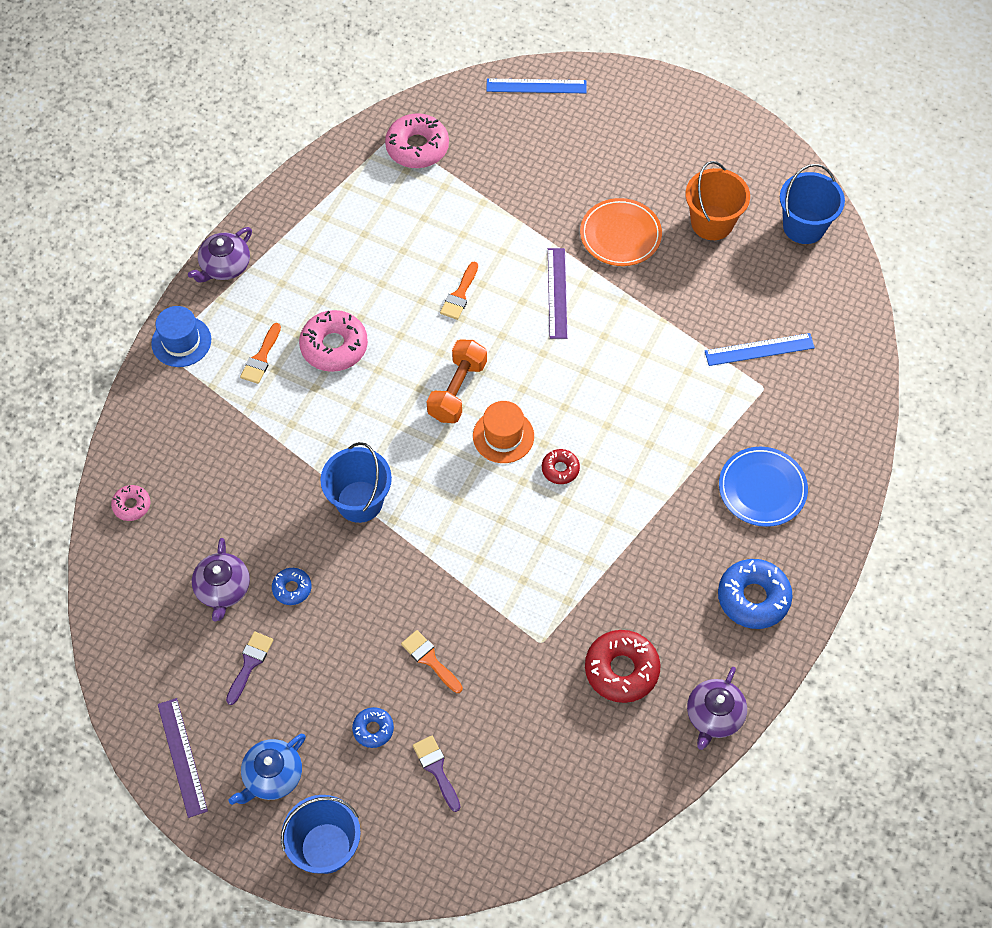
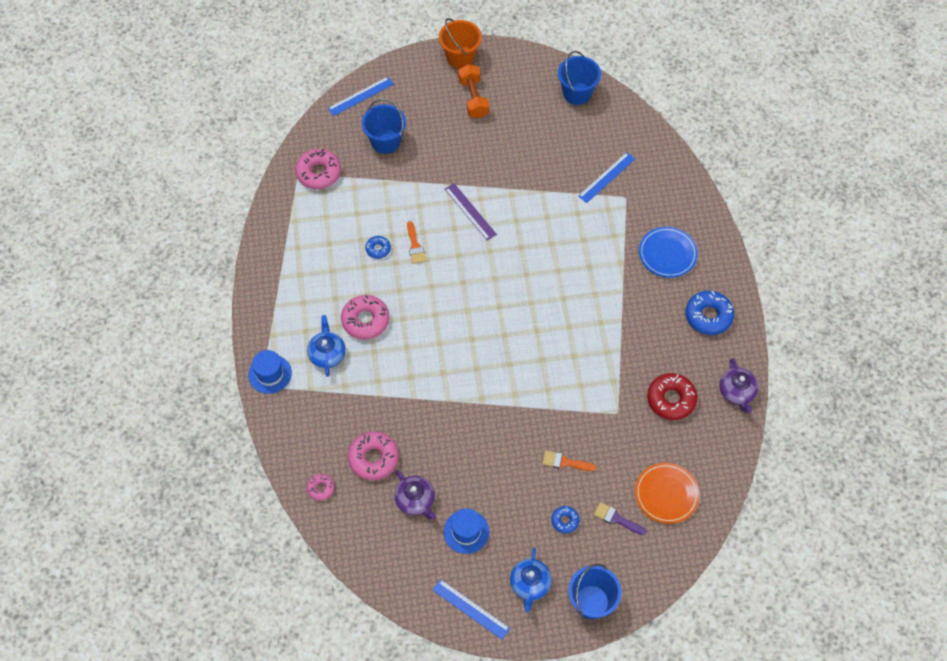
camera: 35 degrees left, 0 degrees up
purple ruler [158,698,208,818] -> blue ruler [433,579,510,640]
purple teapot [188,227,252,283] -> none
purple brush [226,631,273,705] -> blue hat [443,508,489,554]
orange brush [240,323,281,384] -> blue teapot [307,315,346,377]
blue donut [272,568,312,605] -> blue donut moved to [365,236,391,259]
blue bucket [320,442,392,523] -> blue bucket moved to [362,99,406,154]
orange dumbbell [426,339,487,423] -> orange dumbbell moved to [458,64,489,119]
orange hat [473,401,534,463] -> none
red donut [542,449,580,484] -> none
orange plate [580,198,662,266] -> orange plate moved to [635,463,699,524]
orange bucket [685,161,750,240] -> orange bucket moved to [439,18,482,69]
none -> pink donut [348,432,399,480]

